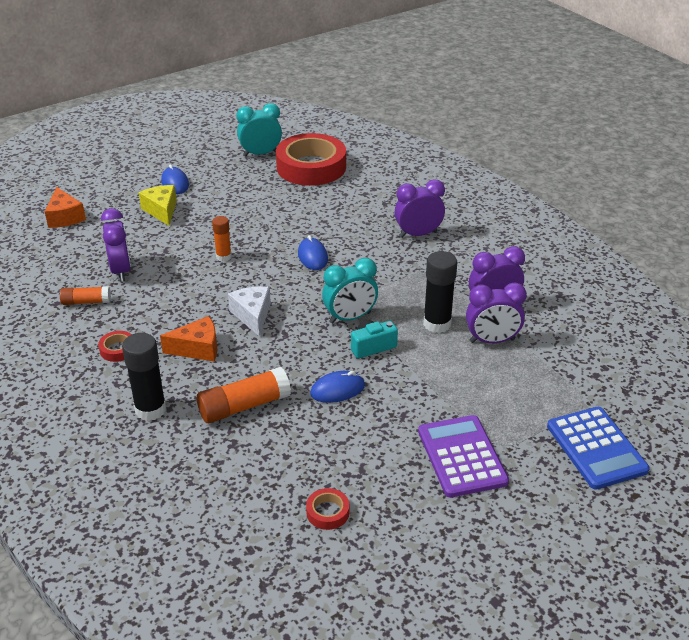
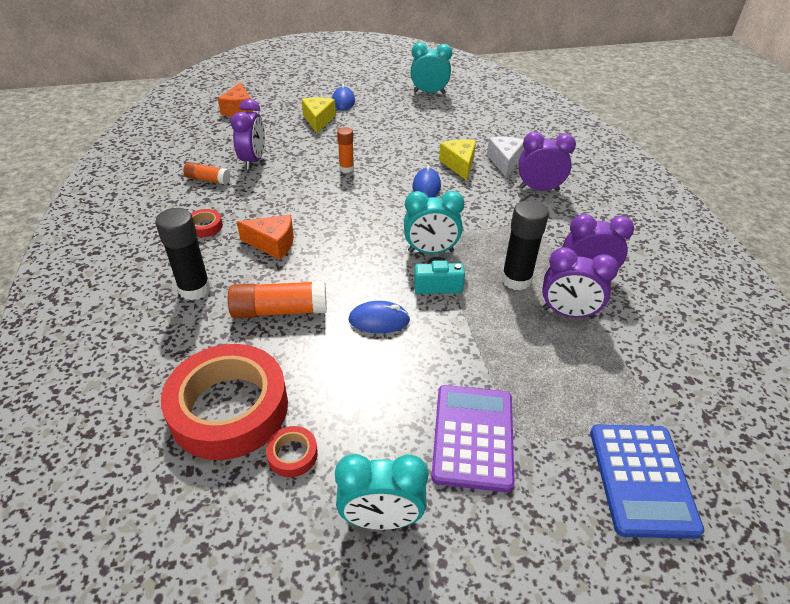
camera: 20 degrees right, 5 degrees up
white cheese [228,286,271,337] -> white cheese moved to [487,137,524,177]
red tape [276,133,346,186] -> red tape moved to [161,344,288,460]
none -> turquoise clock [335,454,428,530]
none -> yellow cheese [439,140,476,181]

